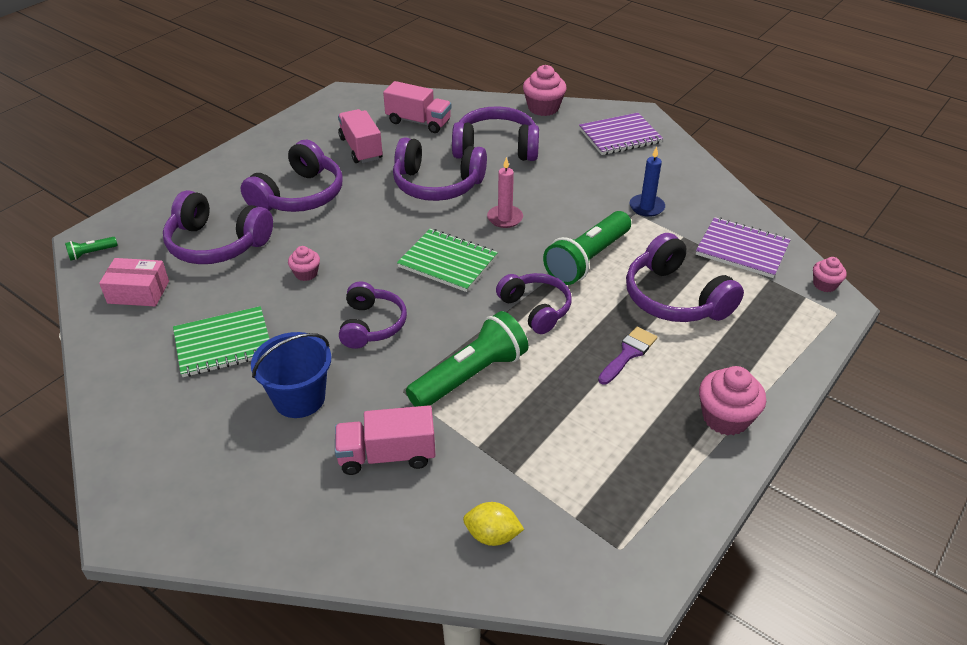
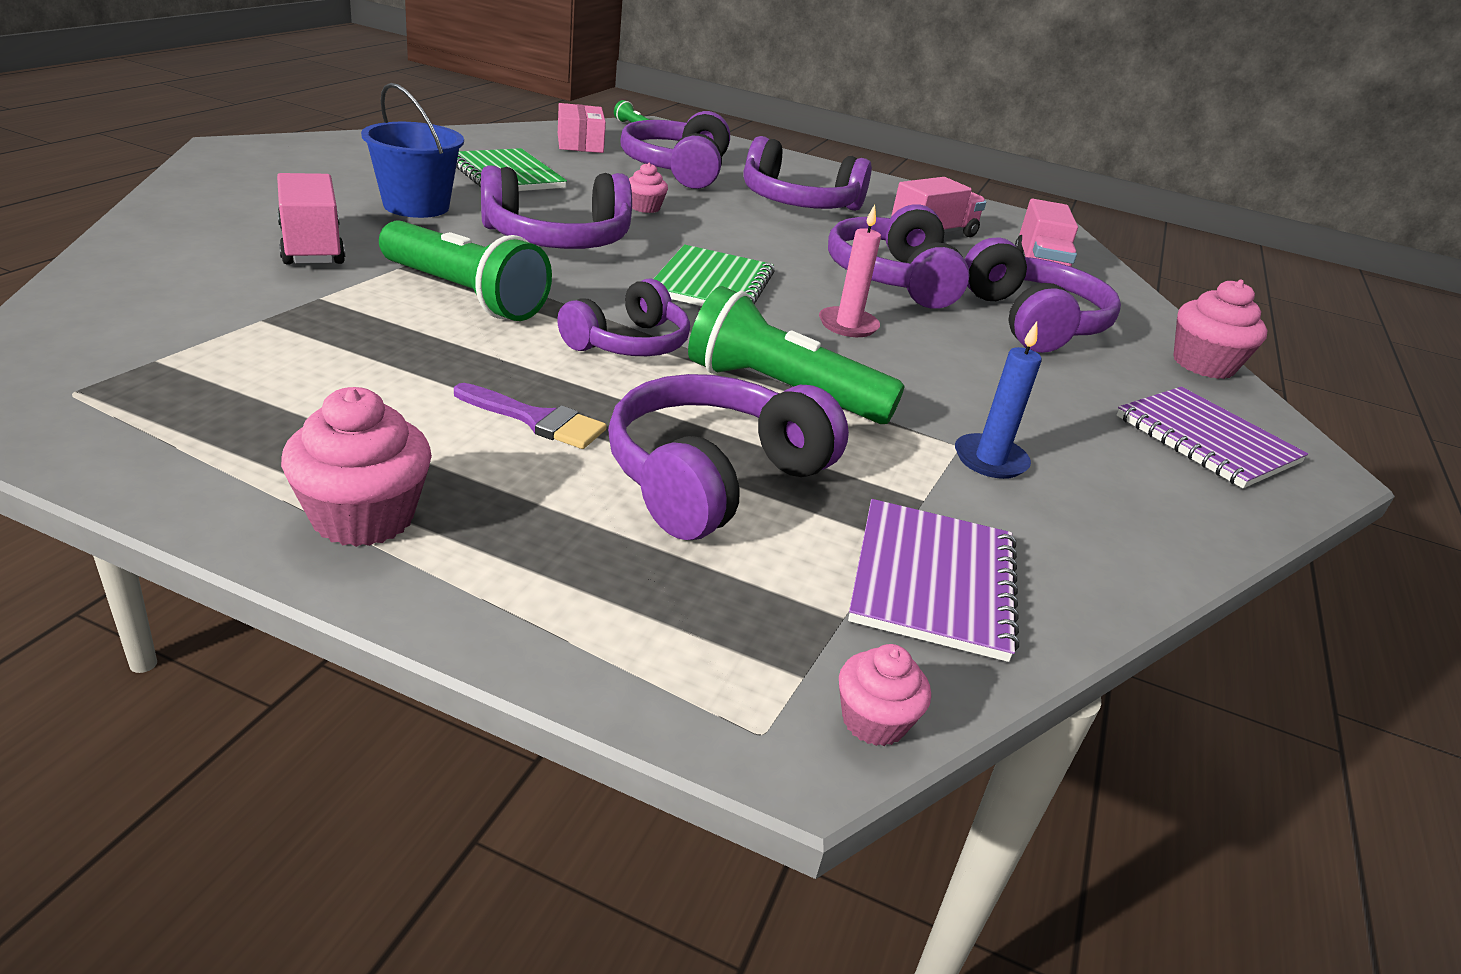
camera: 70 degrees right, 10 degrees down
purple headphones [339,281,407,349] -> purple headphones [481,165,632,249], size x1.50
yellow lemon [463,502,524,546] -> none

